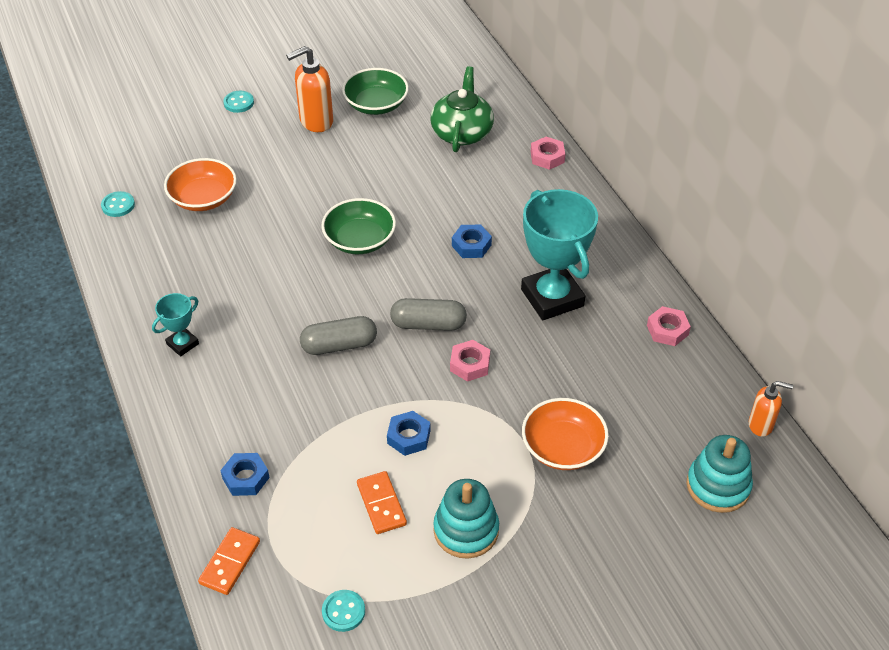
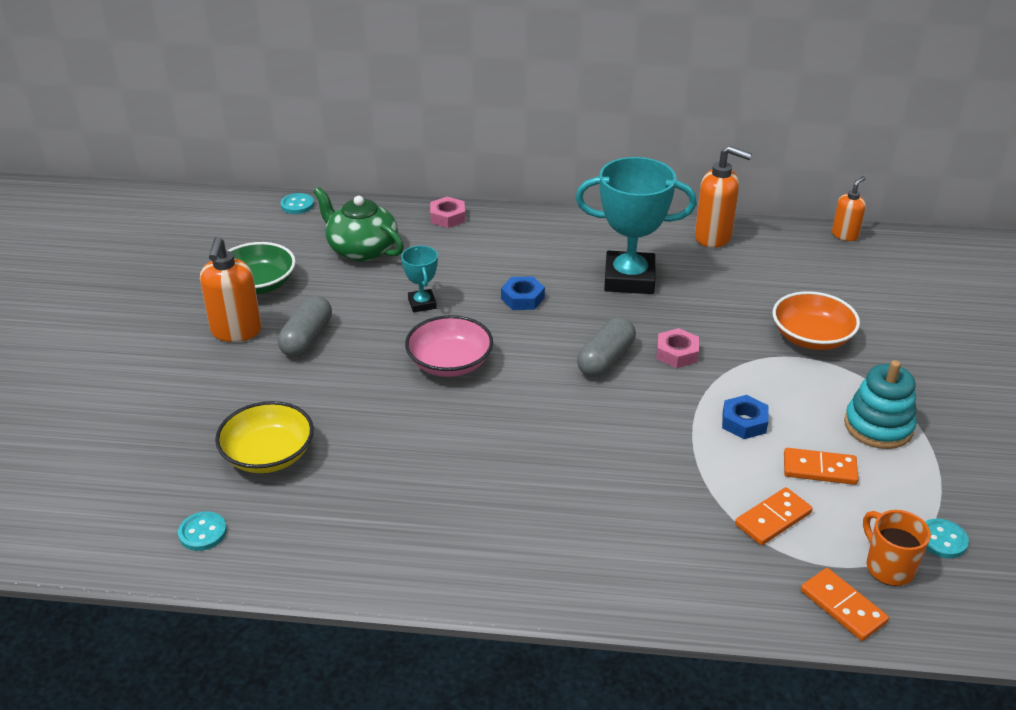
camera: 60 degrees left, 10 degrees down
turquoise trophy [152,293,199,356] -> turquoise trophy moved to [401,246,438,312]
orange bowl [164,158,237,211] -> yellow bowl [215,401,314,473]
blue nut [220,453,270,496] -> none
turquoise button [223,91,254,113] -> turquoise button moved to [281,193,314,214]
grey capsule [300,316,377,355] -> grey capsule moved to [278,295,332,357]
green bowl [321,198,396,254] -> pink bowl [405,315,493,377]
pink nut [647,306,691,346] -> orange soap dispenser [695,146,752,248]
turquoise stacking toy [687,435,753,513] -> none
none -> orange domino [735,487,813,545]
none -> orange mug [863,510,931,586]

